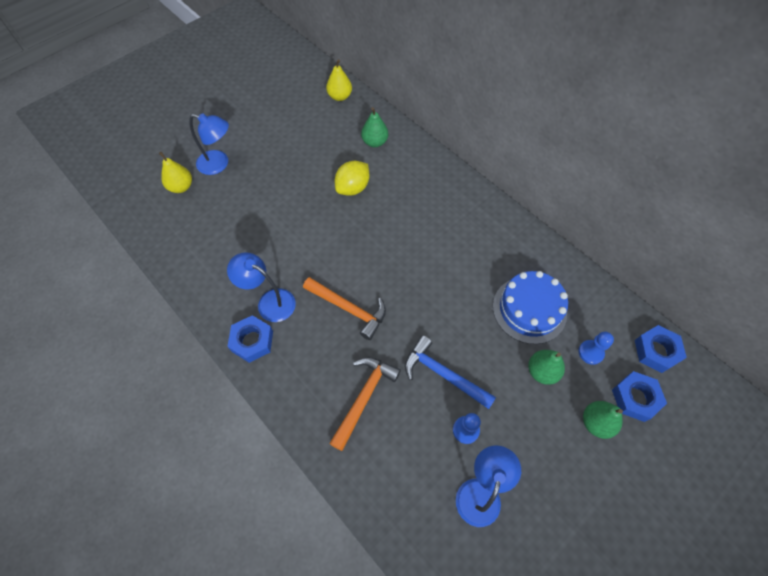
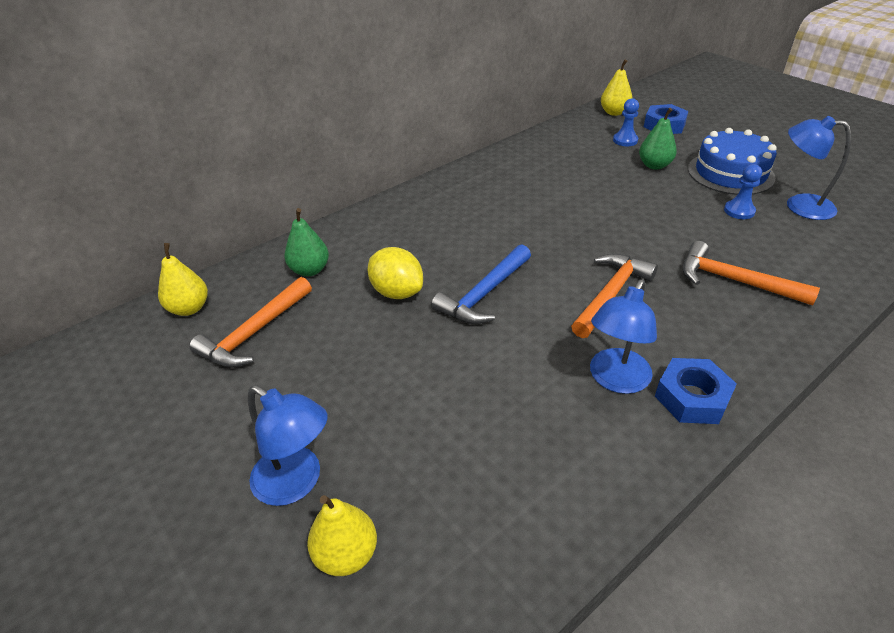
camera: 85 degrees left, 20 degrees down
blue lamp [189,113,229,175] -> blue lamp turned 105 degrees clockwise [248,385,328,506]
blue hammer [405,335,496,409] -> blue hammer moved to [431,244,531,324]
blue cake [493,271,568,344] -> blue cake moved to [688,128,777,195]
green pear [583,401,623,439] -> none
blue nut [635,325,687,373] -> yellow pear [601,60,632,116]
none -> orange hammer [190,277,312,368]

